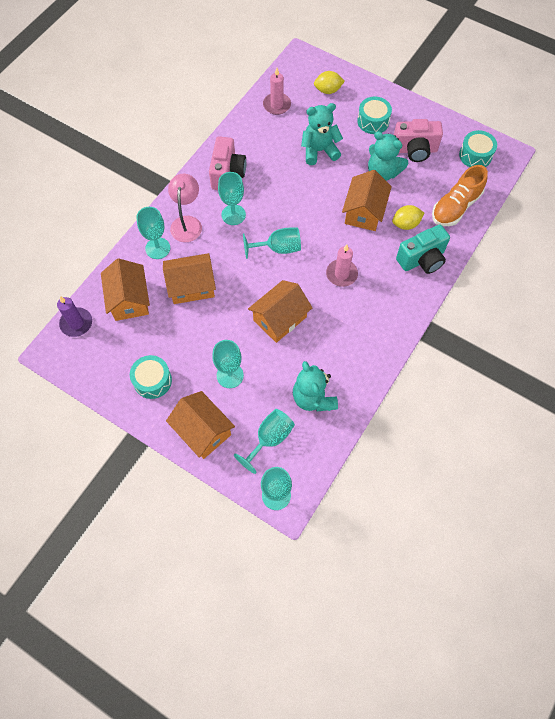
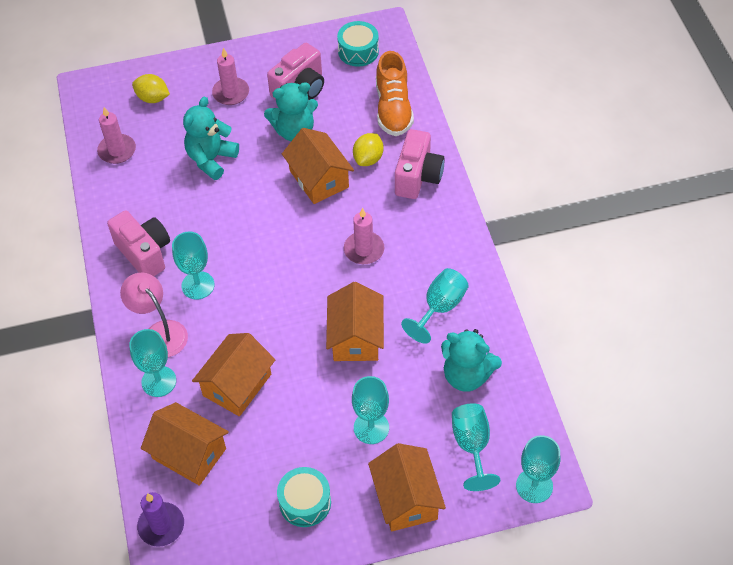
camera: 45 degrees left, 10 degrees down
orange house [166,391,235,459] -> orange house turned 75 degrees clockwise [368,443,446,531]
turquoise goblet [243,228,301,259] -> turquoise goblet moved to [401,268,469,344]
yellow lemon [314,71,345,94] -> yellow lemon turned 75 degrees clockwise [132,74,170,103]
turquoise drum [357,97,392,134] -> pink candle [212,48,249,105]
turquoise camera [396,225,450,274] -> pink camera [395,129,445,199]

